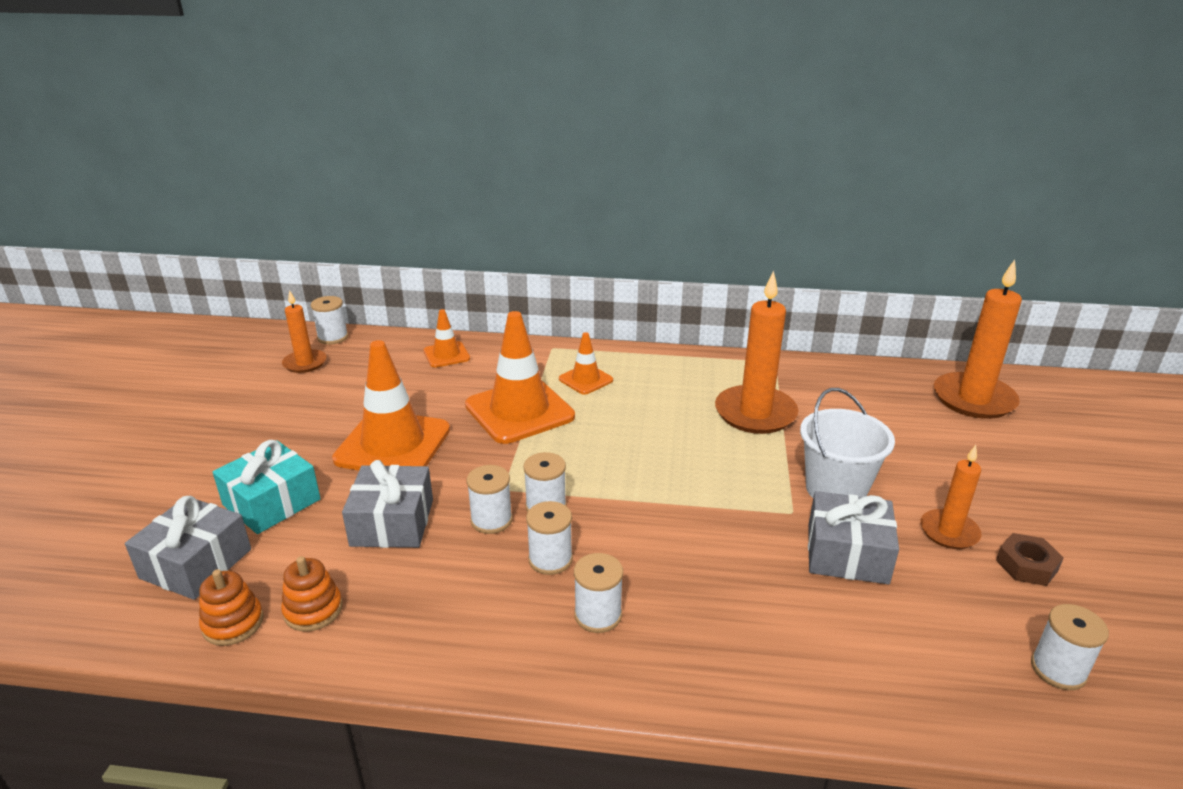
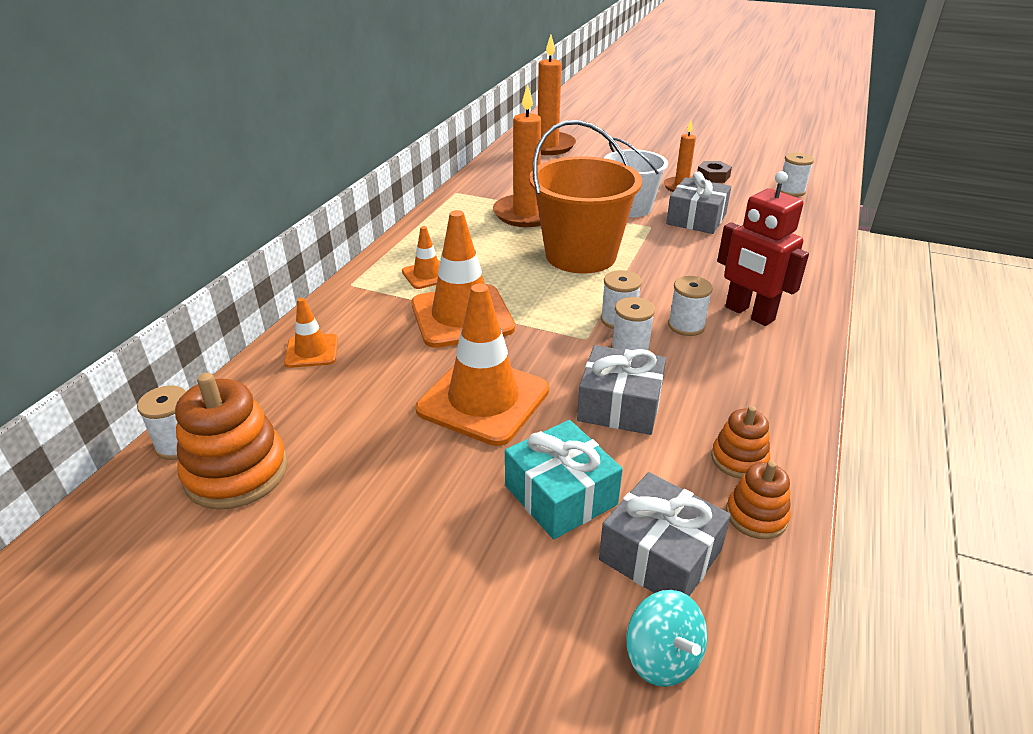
camera: 75 degrees left, 5 degrees up
orange candle [282,290,327,373] -> orange stacking toy [175,372,288,510]
white spool [574,553,623,633] -> red robot [717,171,809,326]
none -> orange bucket [529,120,642,274]
none -> turquoise spinning top [626,590,708,687]

